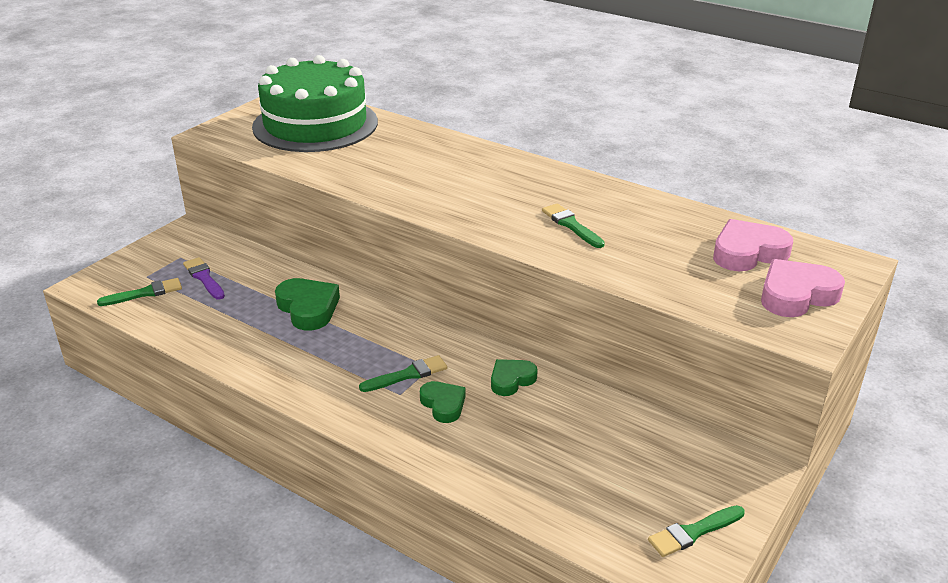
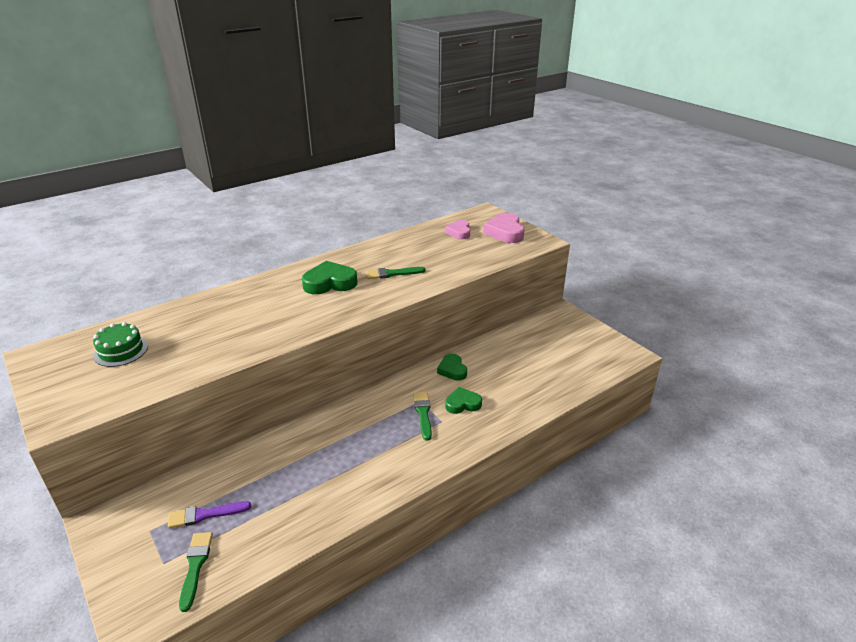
camera: 70 degrees left, 0 degrees up
green cake [252,55,378,152] -> green cake [93,322,148,367], size x0.42
green heart [275,278,340,330] -> green heart moved to [302,261,357,294]
green brush [648,505,745,557] -> none
pink heart [713,219,793,271] -> pink heart [445,220,470,239], size x0.64

